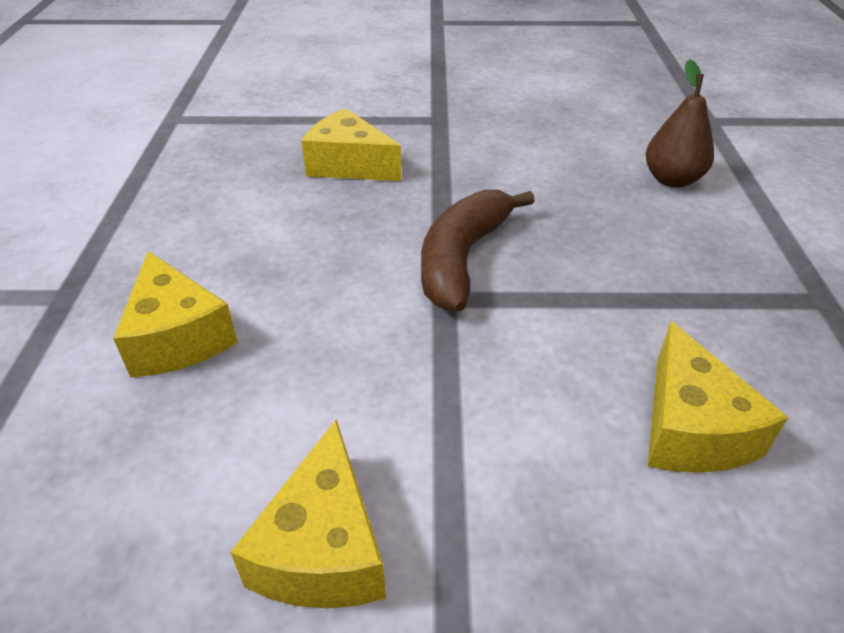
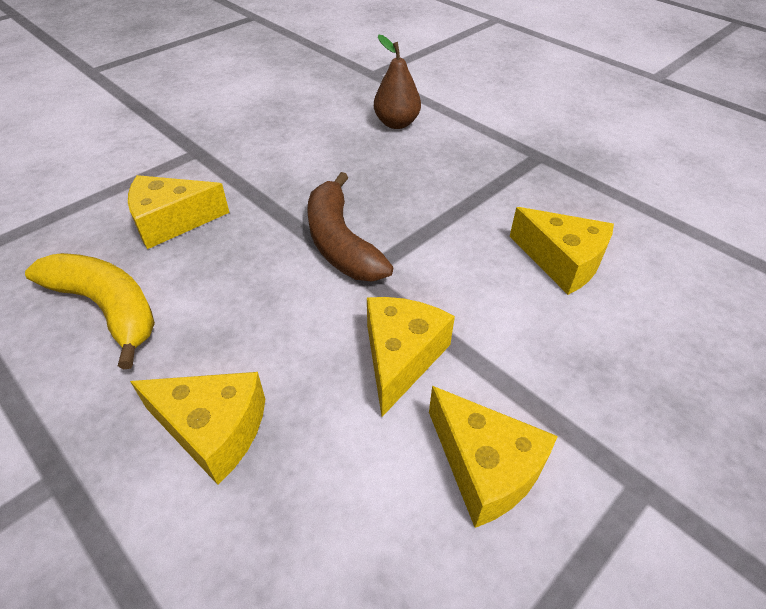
camera: 45 degrees left, 5 degrees up
none -> yellow banana [25,253,155,369]
none -> yellow cheese [367,297,455,417]

